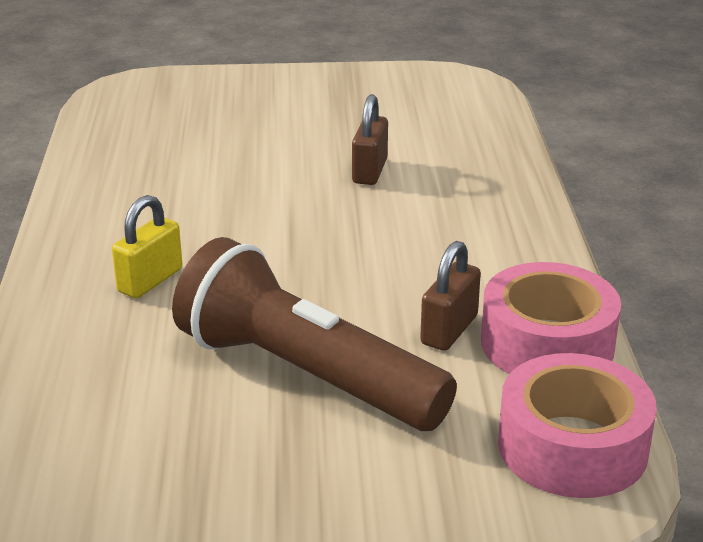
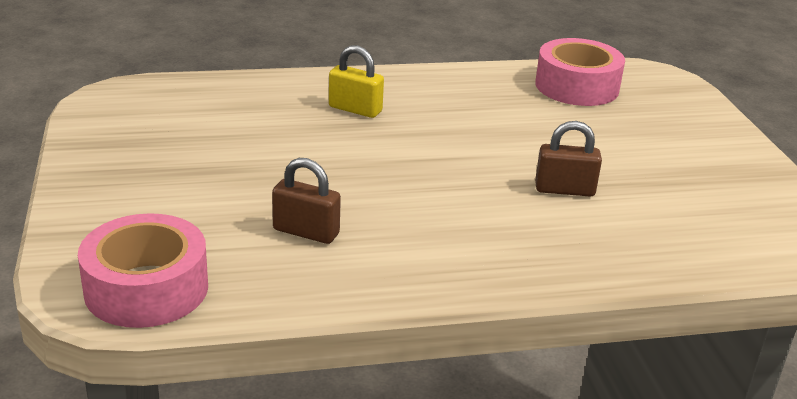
camera: 80 degrees right, 0 degrees up
brown flashlight [172,237,457,431] -> none
pink tape [481,262,621,374] -> pink tape moved to [535,38,625,106]

